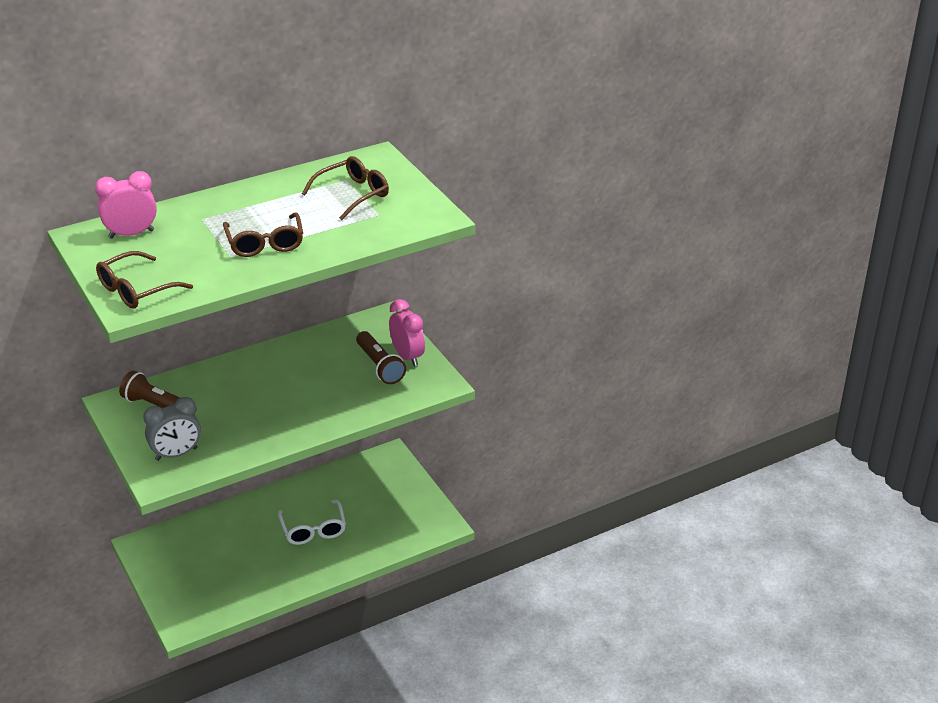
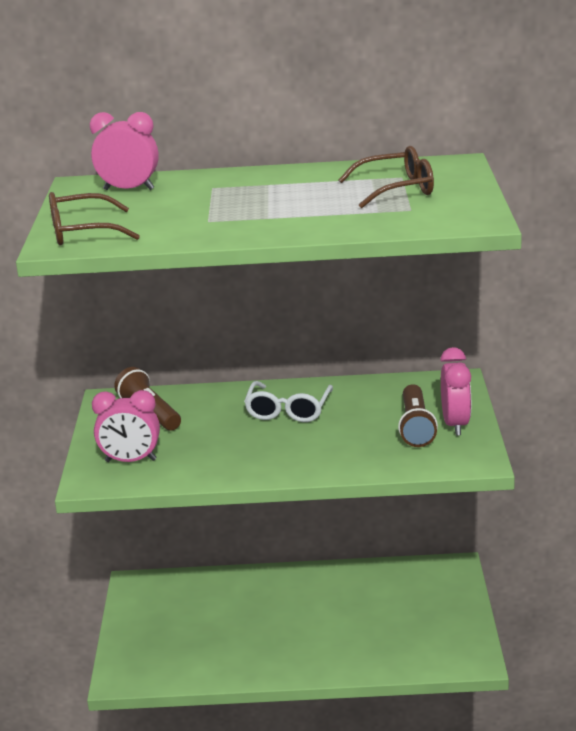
camera: 30 degrees right, 10 degrees down
grey clock [143,397,201,461] -> pink clock [92,390,160,462]
brown glasses [223,212,303,257] -> none
white glasses [278,500,346,545] -> white glasses moved to [244,381,333,422]

